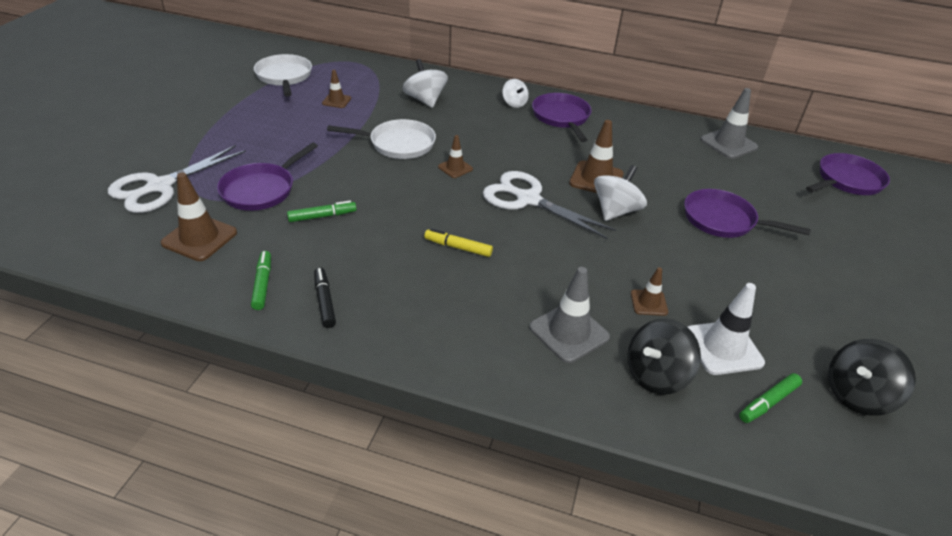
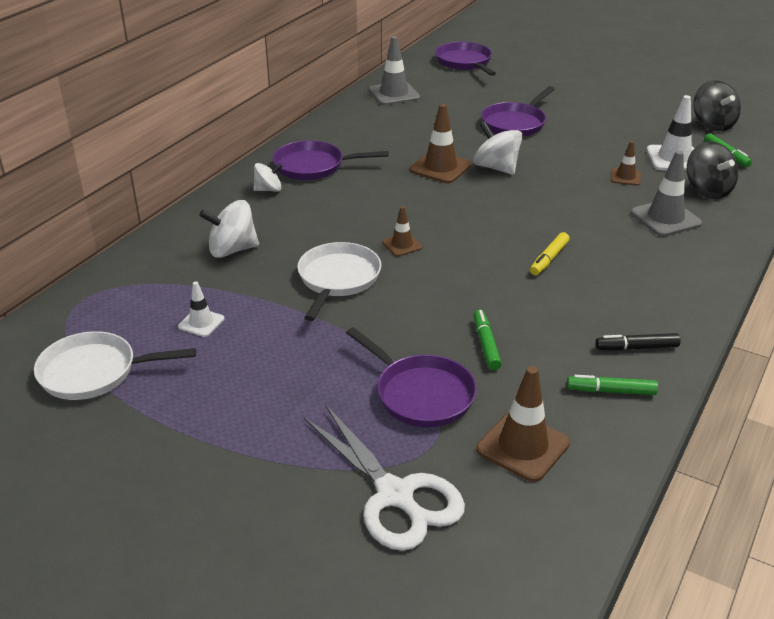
camera: 75 degrees left, 5 degrees down
brown traffic cone [322,70,351,108] -> white traffic cone [178,281,224,337]
white scissors [483,171,616,239] -> none

